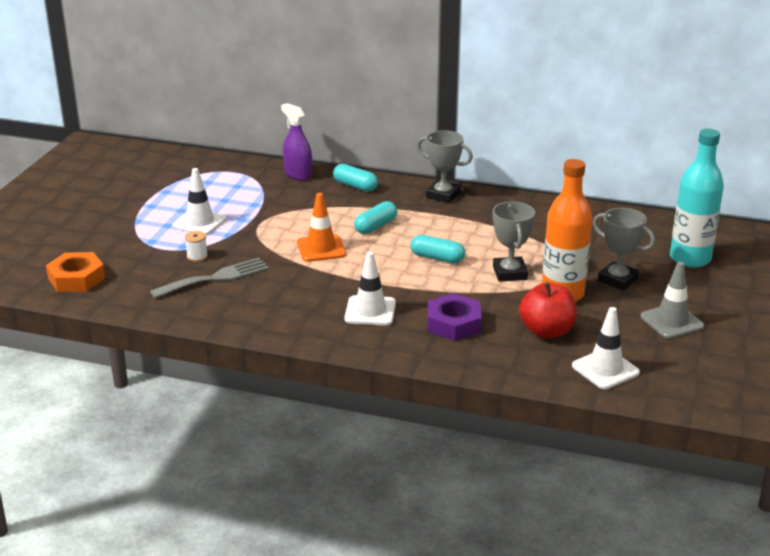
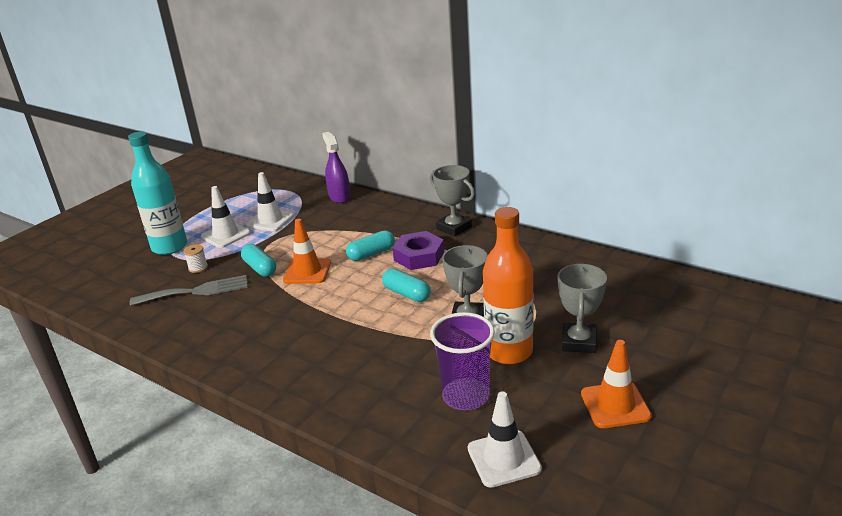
camera: 20 degrees right, 0 degrees up
orange nut [46,252,105,292] -> none
turquoise capsule [333,164,378,192] -> turquoise capsule moved to [241,244,276,277]
white traffic cone [344,252,396,326] -> white traffic cone moved to [246,172,294,232]
purple nut [428,293,482,341] -> purple nut moved to [393,231,444,270]
red apple [519,282,577,339] -> purple cup [430,312,495,410]
grey trophy [593,208,655,291] -> grey trophy turned 45 degrees clockwise [558,264,607,353]
grey traffic cone [640,262,704,339] -> orange traffic cone [581,340,652,428]
turquoise bottle [670,129,724,268] -> turquoise bottle moved to [128,131,187,255]

